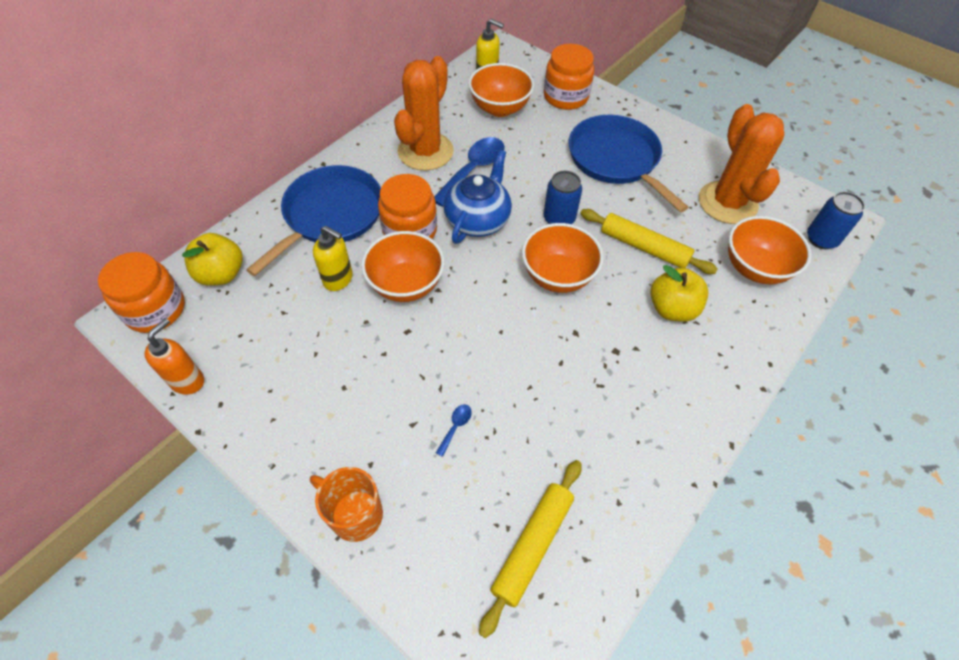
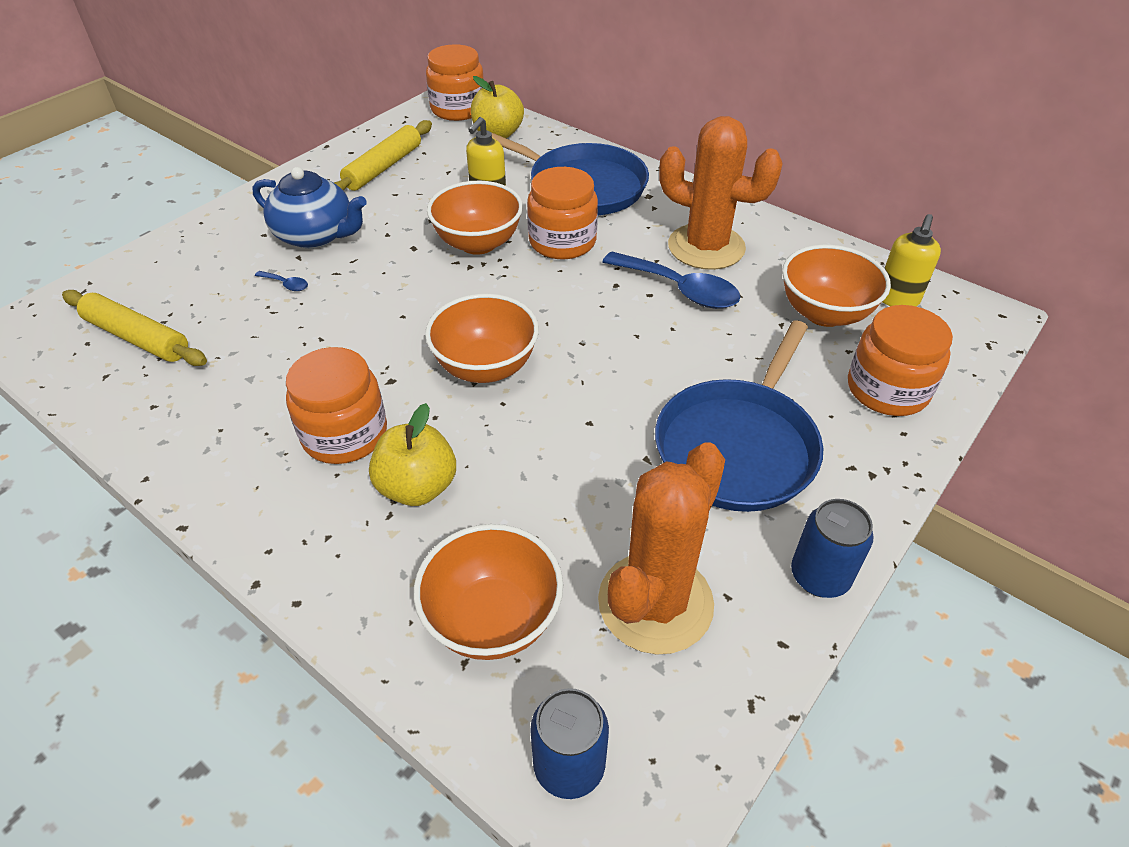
camera: 90 degrees right, 10 degrees down
orange soap dispenser [144,318,204,395] -> none
orange mug [310,467,383,542] -> none
blue teapot [444,150,512,244] -> blue teapot moved to [253,167,367,248]
blue can [543,171,582,224] -> blue can moved to [791,499,874,598]
blue pan [569,115,689,212] -> blue pan turned 150 degrees clockwise [655,320,823,512]
yellow rolling pin [580,209,718,274] -> yellow rolling pin moved to [334,120,432,191]
orange cactus [699,104,784,224] -> orange cactus turned 45 degrees counterclockwise [598,442,725,655]
none -> orange jar [286,347,387,464]

